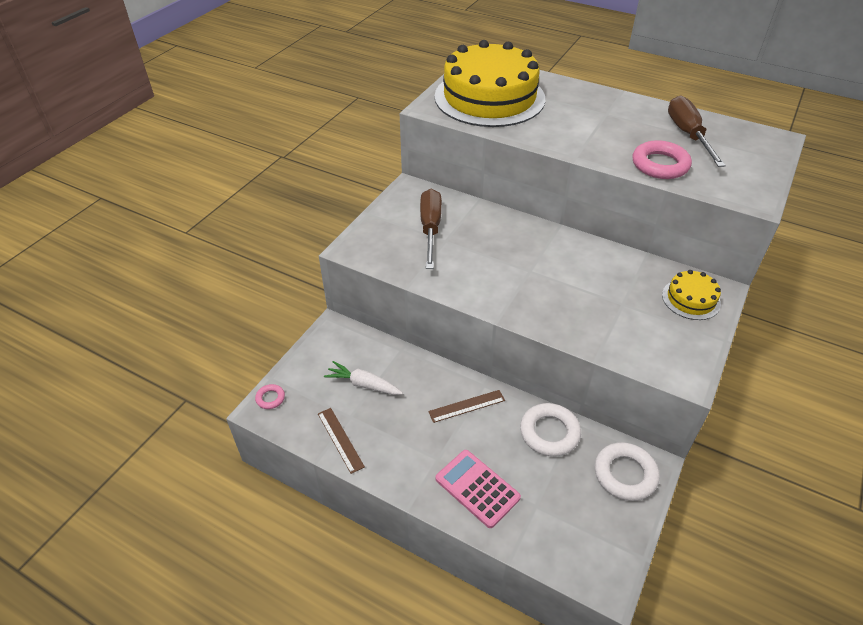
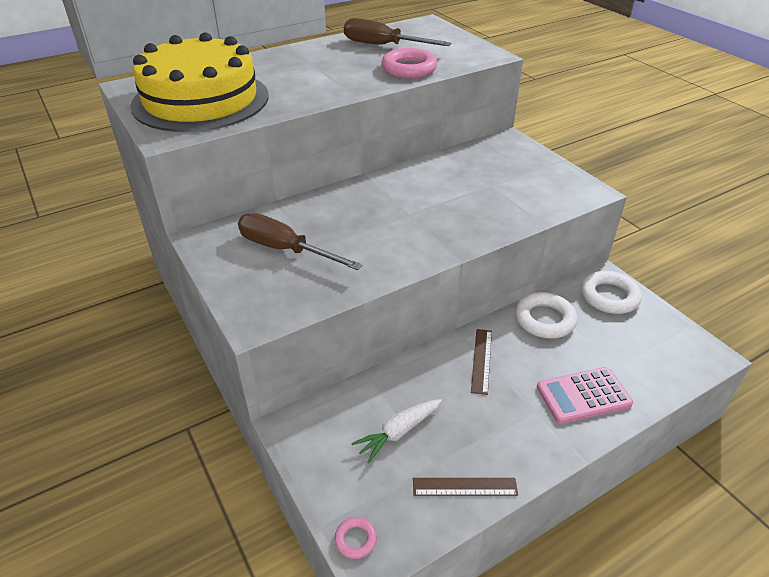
camera: 60 degrees left, 5 degrees down
yellow cake [662,270,721,320] -> none

